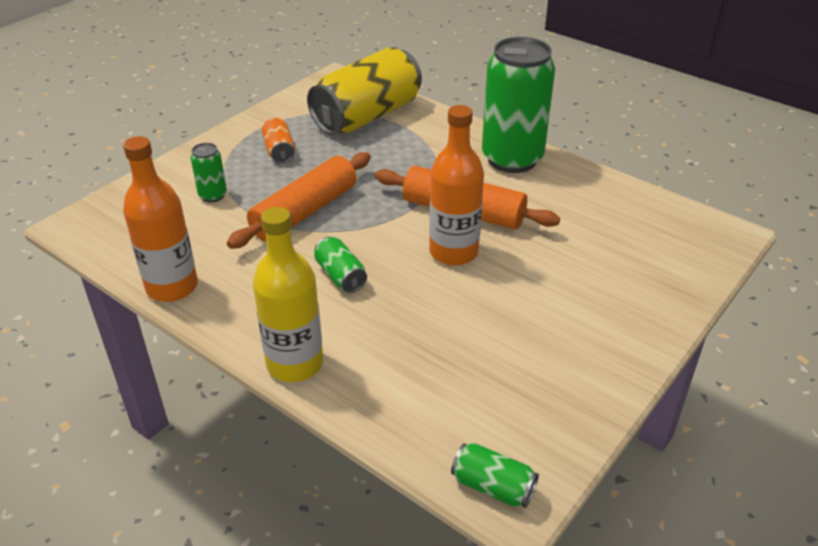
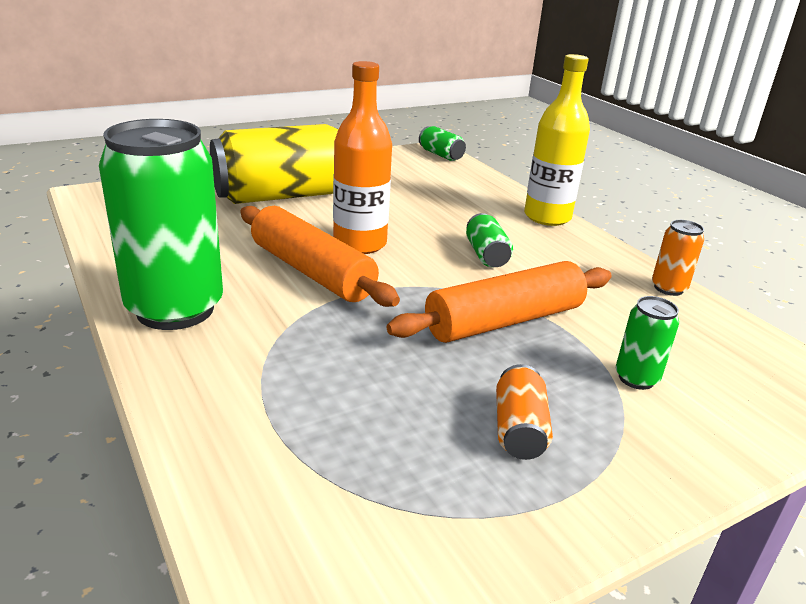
camera: 160 degrees left, 10 degrees down
orange bottle [123,136,198,302] -> orange can [652,220,704,296]
yellow can [307,47,422,135] -> yellow can moved to [210,124,338,204]

